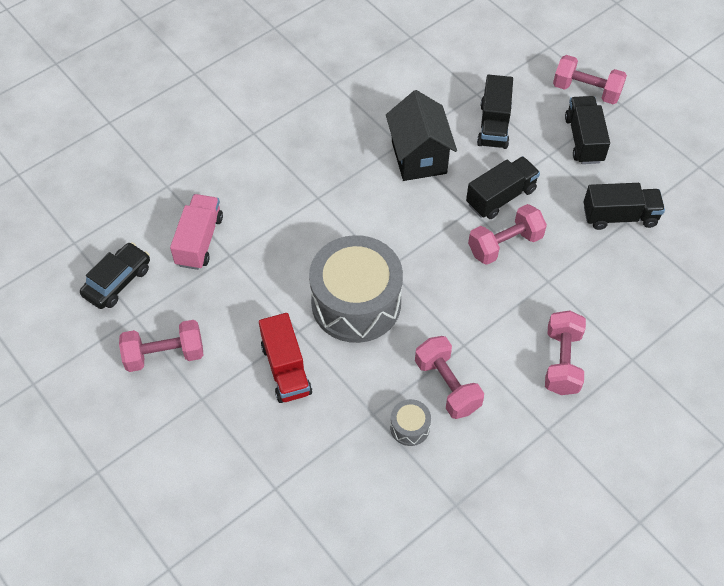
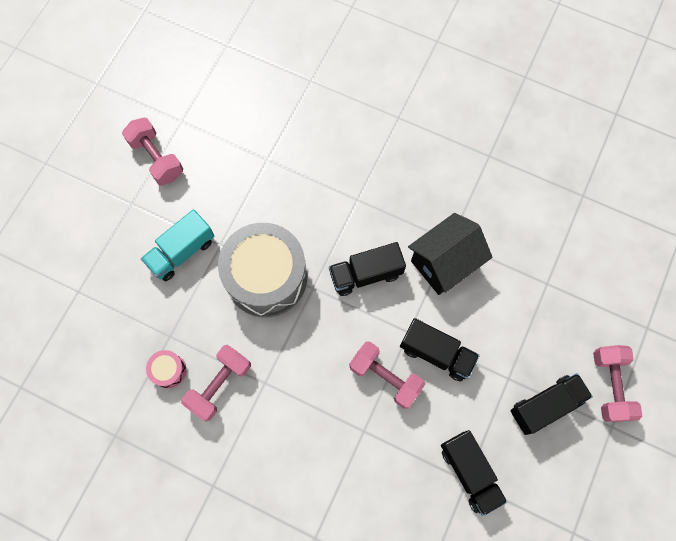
camera: 65 degrees right, 15 degrees up
black car [80,242,150,309] -> none
pink truck [170,194,223,270] -> none
red truck [259,313,312,403] -> turquoise truck [141,209,215,281]
grey drum [390,399,431,446] -> pink drum [146,350,186,388]
black truck [477,75,513,149] -> black truck moved to [329,242,406,296]
pink dumbbell [545,310,586,395] -> none

